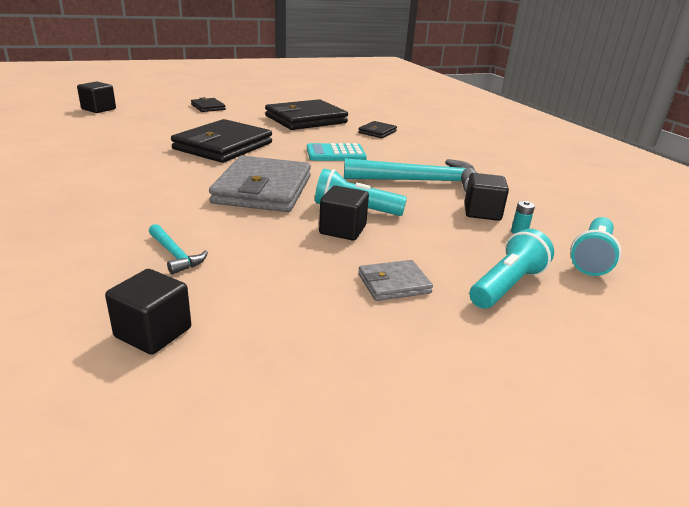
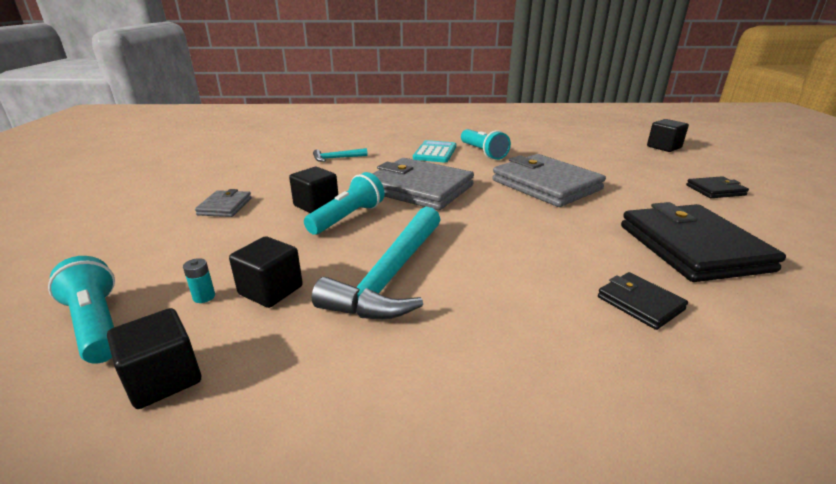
camera: 115 degrees right, 0 degrees up
black cube [105,269,191,355] -> black cube moved to [107,308,201,409]
black wallet [171,119,272,163] -> grey wallet [492,154,606,207]
turquoise calculator [307,143,367,161] -> turquoise calculator moved to [413,140,456,163]
turquoise flashlight [470,229,554,309] -> turquoise flashlight moved to [461,129,511,160]

